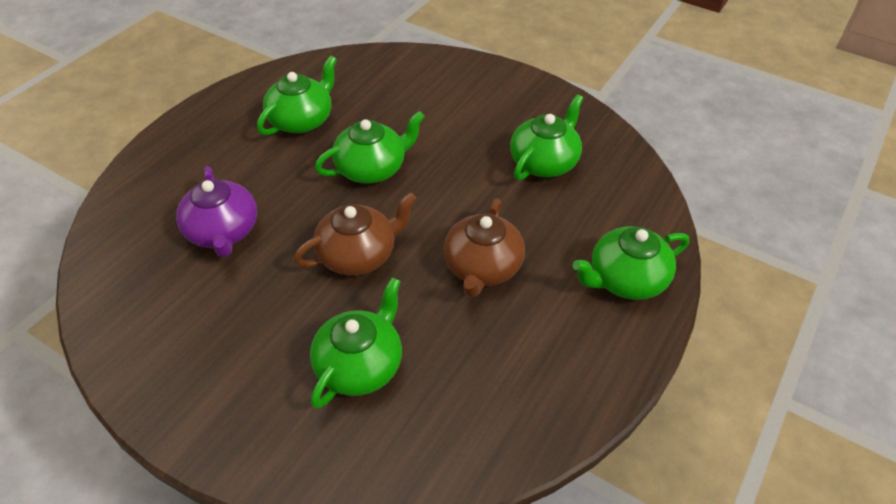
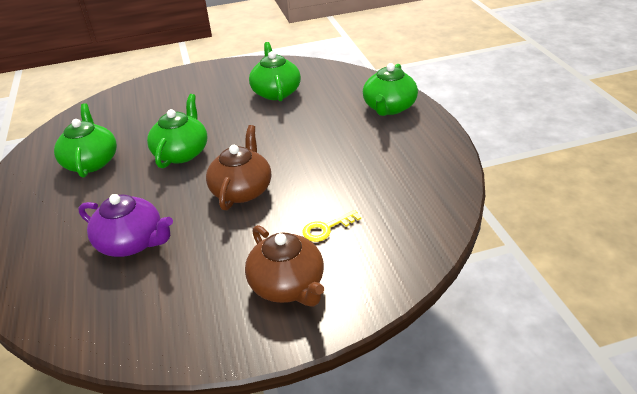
camera: 45 degrees left, 10 degrees down
green teapot [310,277,402,409] -> yellow key [303,210,361,242]
brown teapot [443,199,525,298] -> brown teapot moved to [245,225,324,306]

